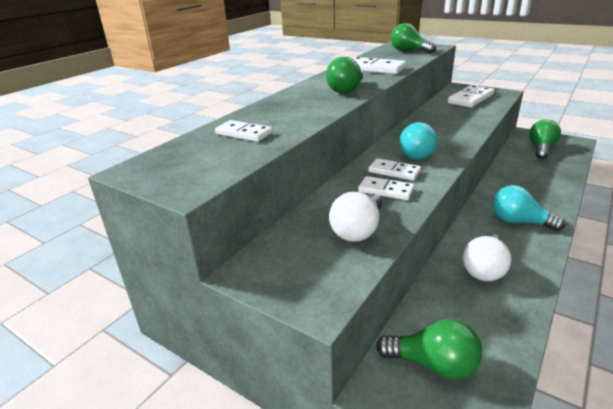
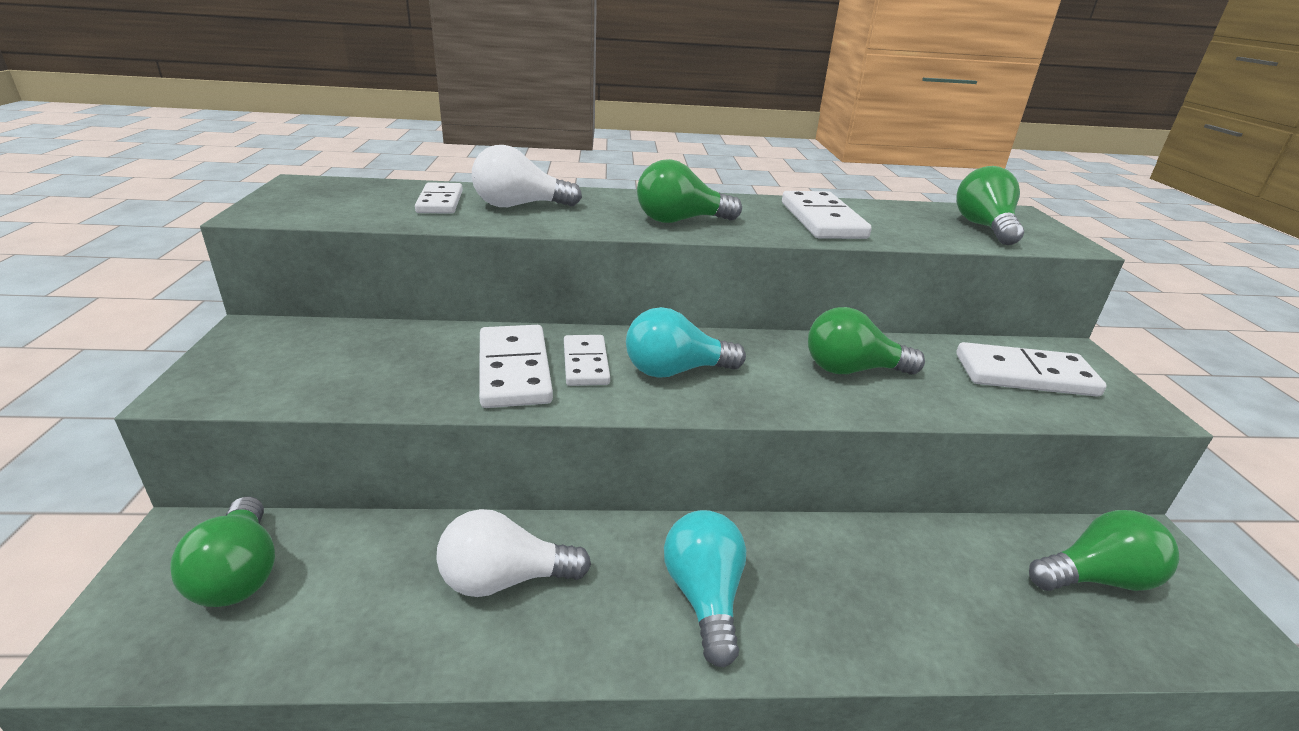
camera: 50 degrees right, 0 degrees up
white light bulb [329,192,382,242] -> white light bulb moved to [472,145,582,207]
white domino [358,176,414,200] -> white domino [479,325,553,408], size x1.53
none -> green light bulb [808,307,925,374]

